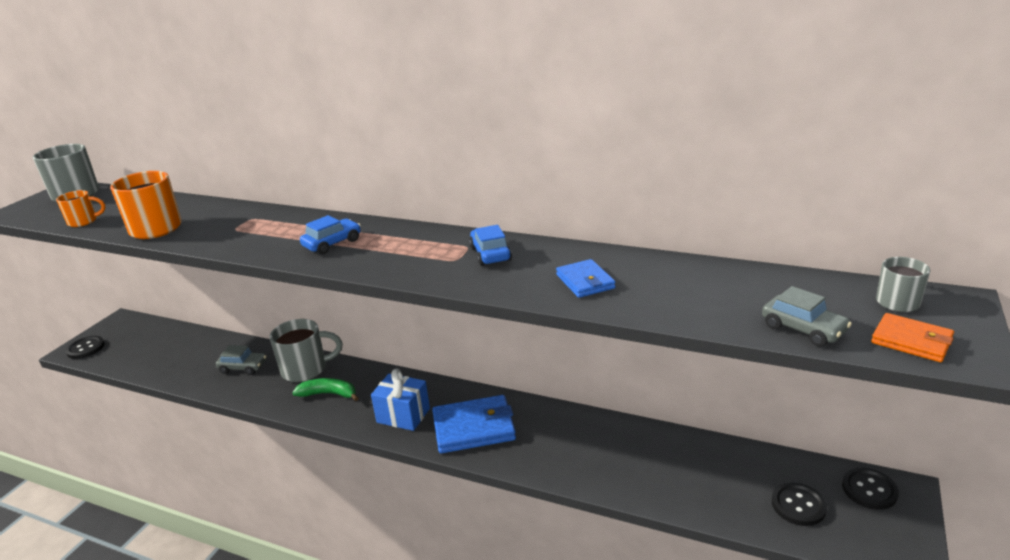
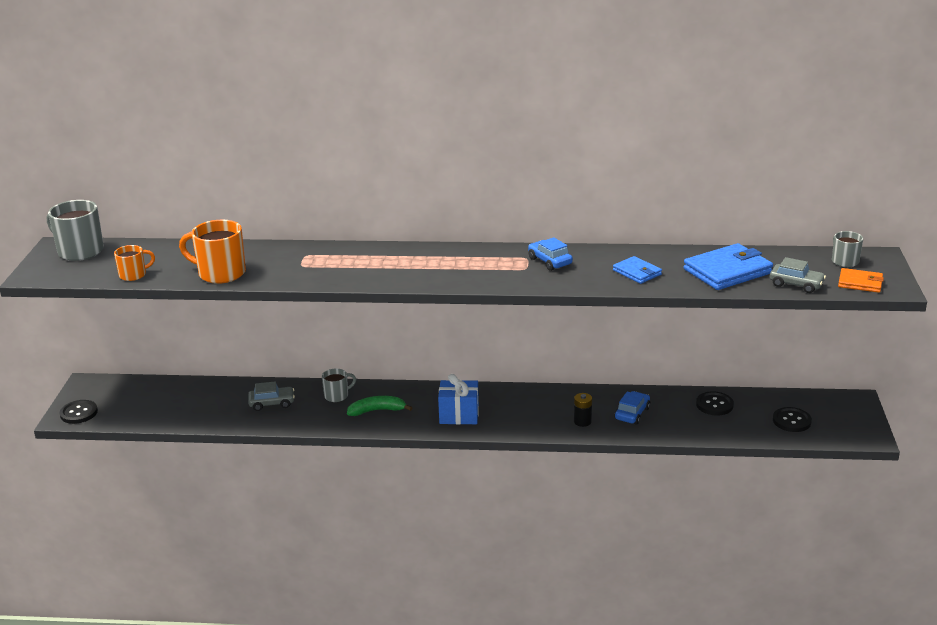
camera: 20 degrees left, 0 degrees up
grey mug [269,319,343,382] -> grey mug [322,369,356,402], size x0.56
blue car [300,215,361,254] -> blue car moved to [615,391,650,424]
blue wallet [432,395,516,453] -> blue wallet moved to [684,243,773,290]
black button [842,468,899,510] -> black button moved to [696,391,734,416]
none -> black battery [574,393,592,427]

